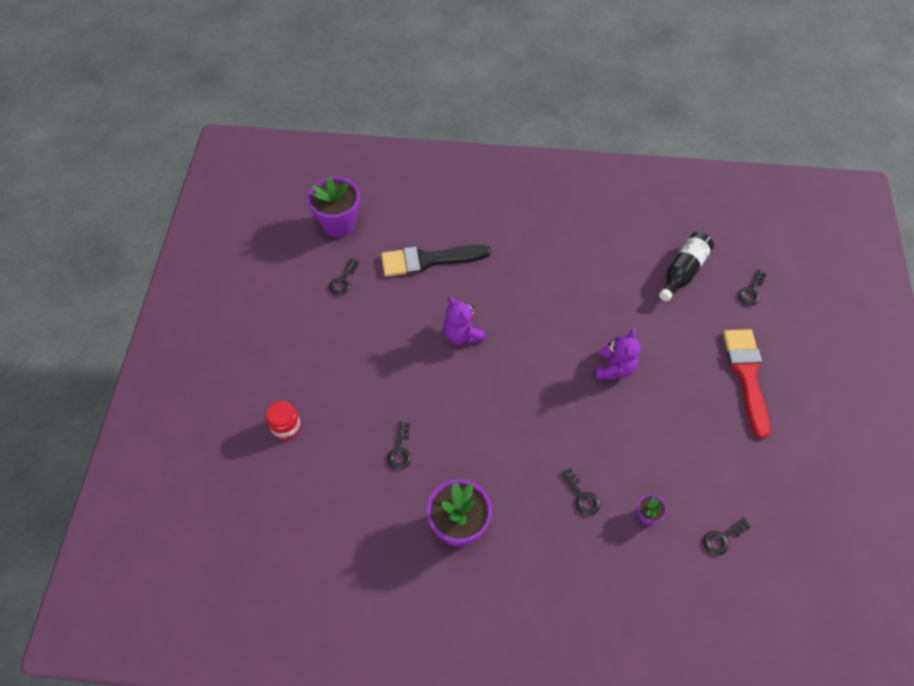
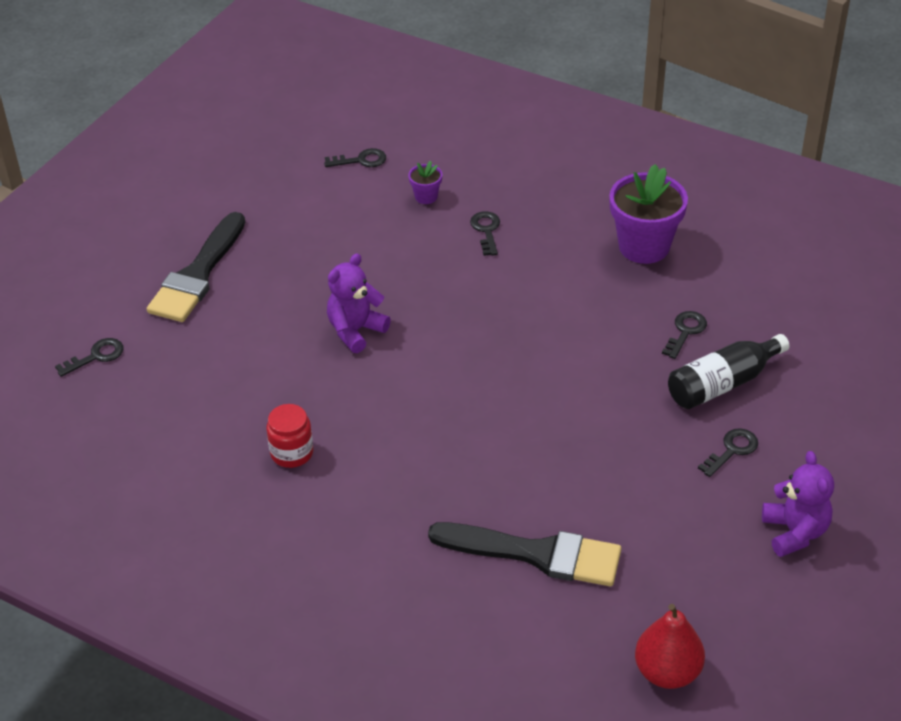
camera: 155 degrees left, 15 degrees down
red jar [266,401,301,440] -> red jar moved to [266,404,314,468]
purple flower pot [307,176,360,237] -> red pear [635,604,705,689]
black key [329,258,359,295] -> black key moved to [698,428,758,477]
purple teddy bear [443,297,486,344] -> purple teddy bear moved to [762,451,834,557]
black bottle [659,232,714,301] -> black bottle moved to [668,334,789,409]
red brush [723,329,770,439] -> black brush [147,212,245,322]

